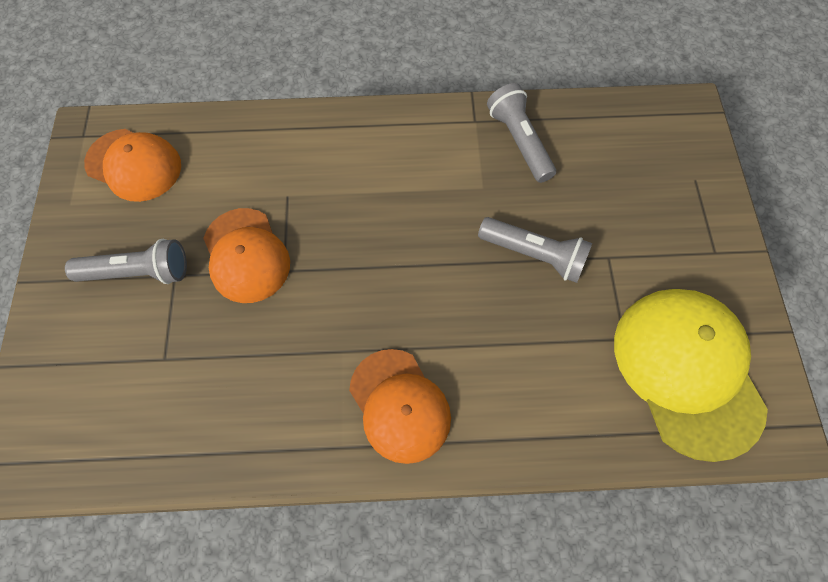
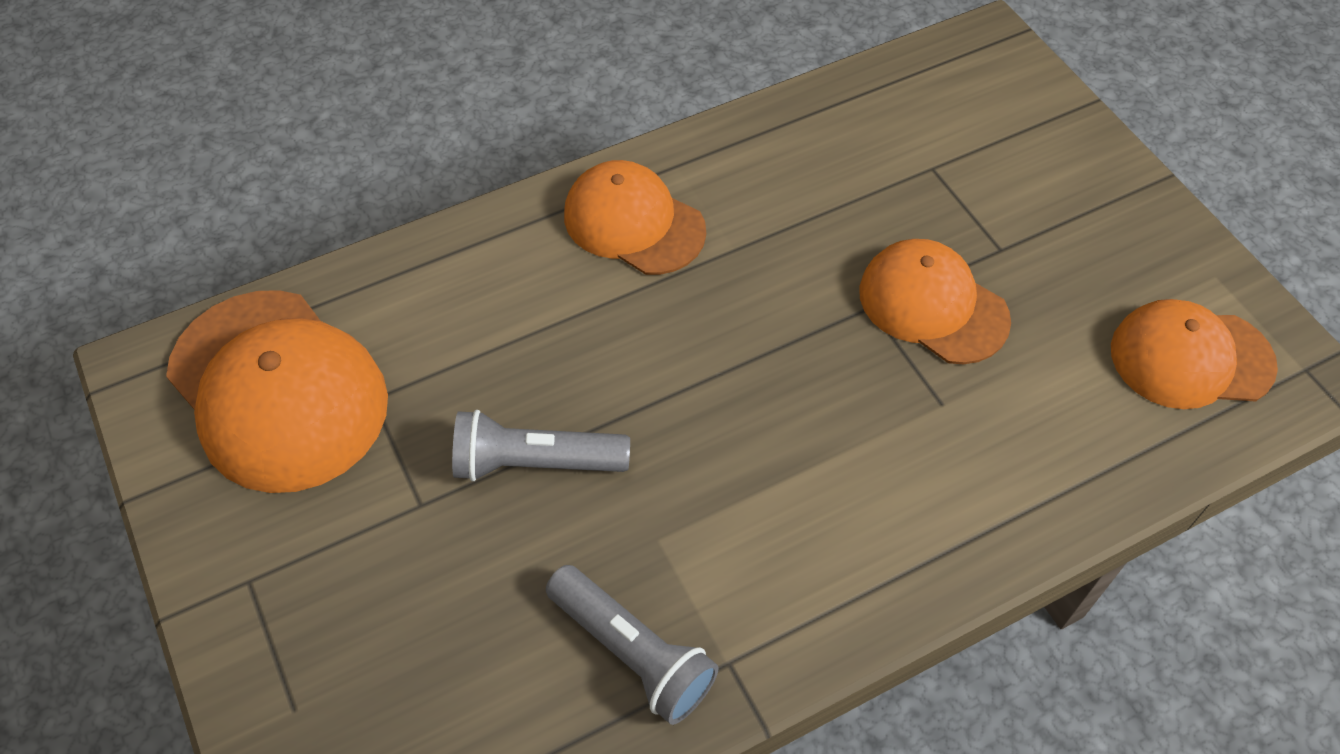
camera: 155 degrees right, 10 degrees down
grey flashlight [65,239,187,284] -> none
yellow cap [614,289,768,462] -> orange cap [166,290,388,493]

